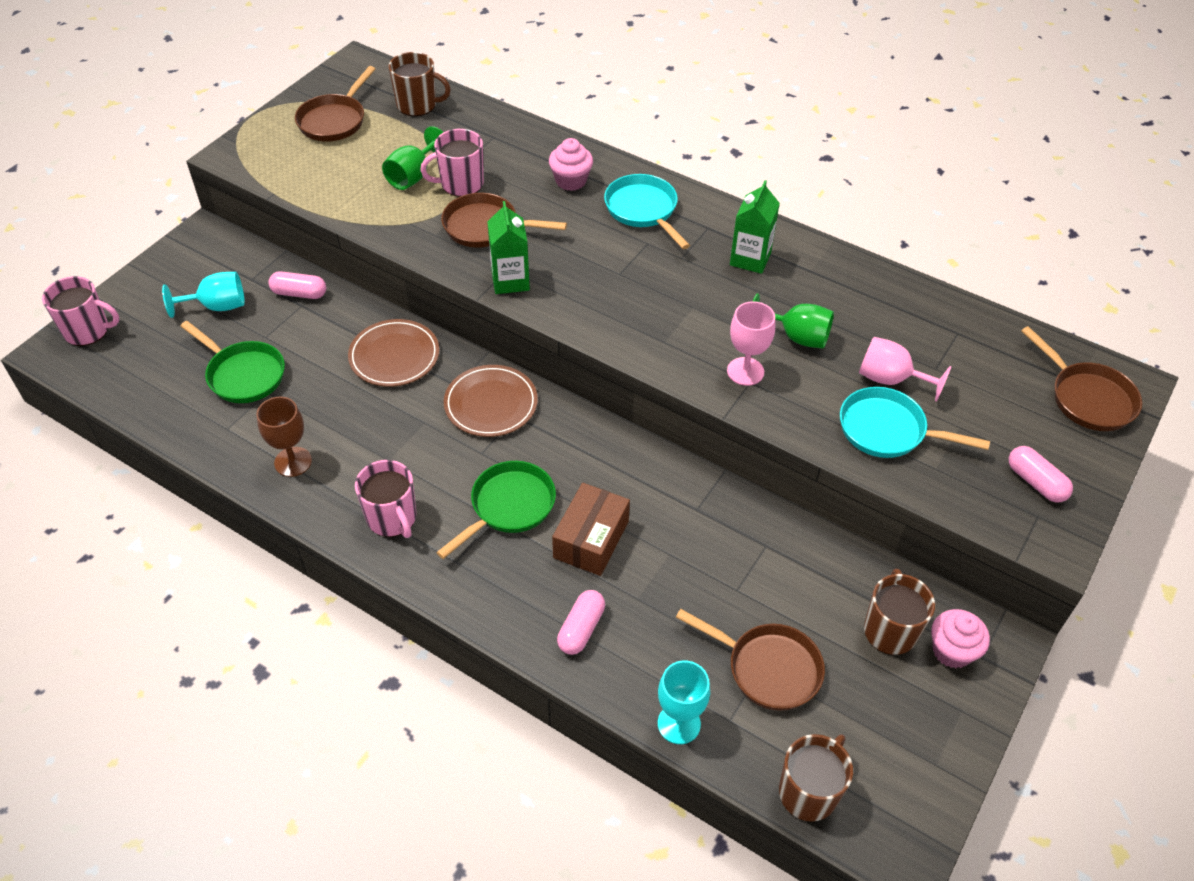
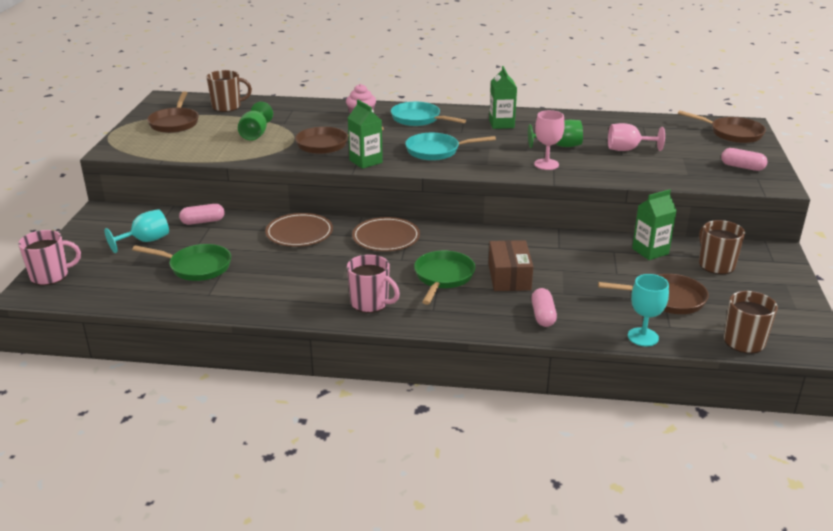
camera: 25 degrees left, 20 degrees down
brown goblet [256,396,312,477] -> none
pink mug [420,129,484,197] -> none
turquoise pan [840,387,990,458] -> turquoise pan moved to [405,133,496,161]
pink cupcake [931,609,990,668] -> none
none -> green carton [632,189,677,260]

